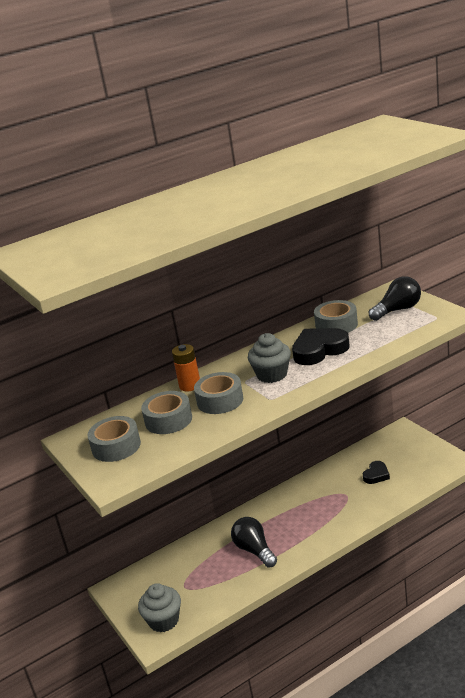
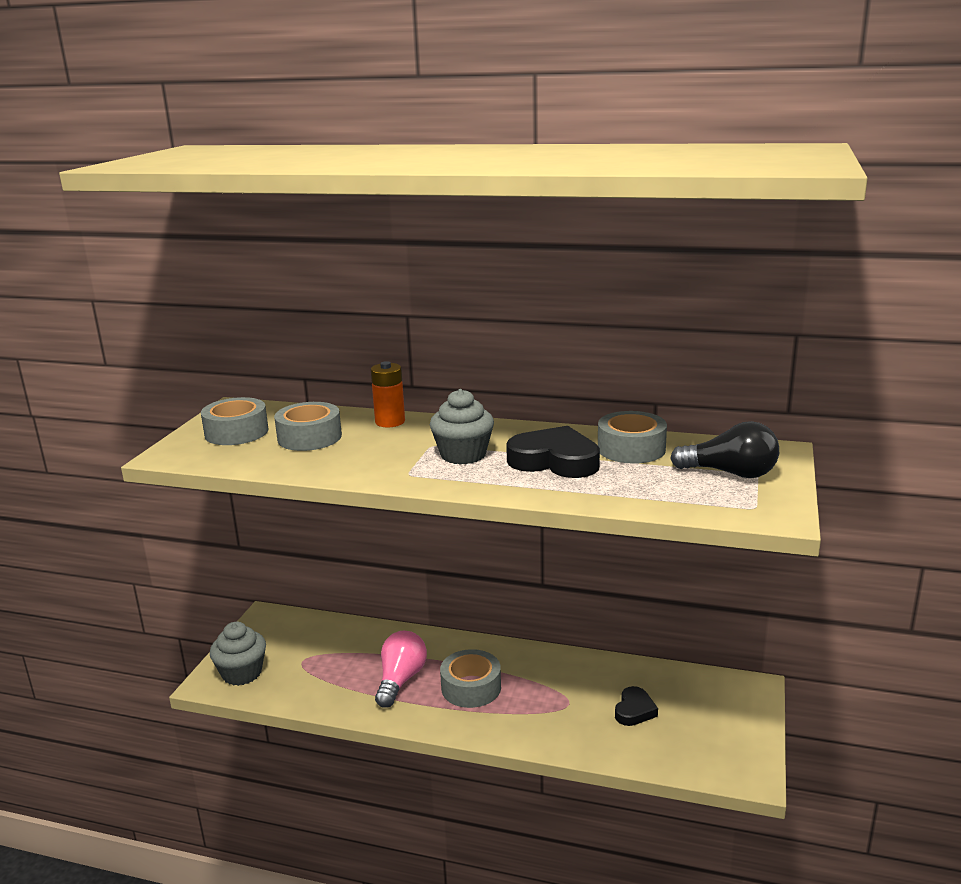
camera: 45 degrees right, 5 degrees down
grey tape [194,372,243,414] -> grey tape moved to [440,649,501,708]
black light bulb [231,517,277,568] -> pink light bulb [375,631,427,708]
black heart [363,461,390,484] -> black heart turned 60 degrees counterclockwise [615,686,658,726]

